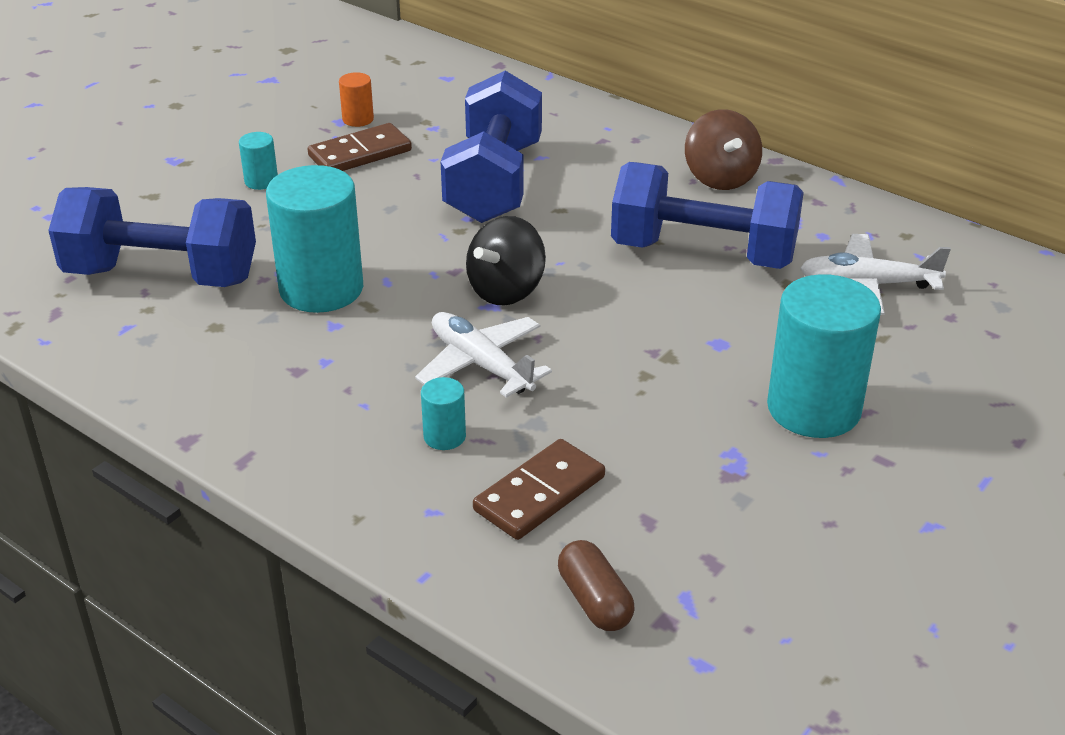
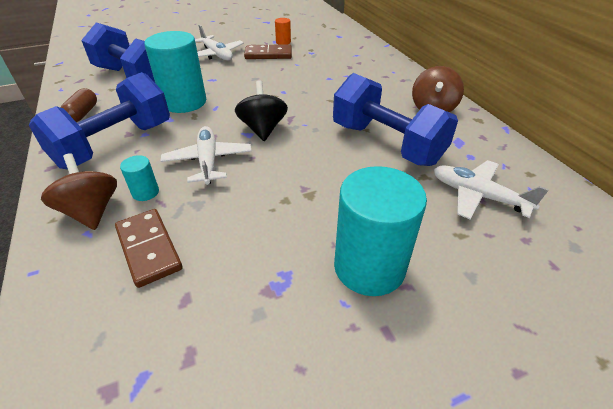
camera: 30 degrees right, 5 degrees up
turquoise cylinder [239,132,278,190] -> white plane [195,25,244,60]
blue dumbbell [440,71,542,223] -> blue dumbbell moved to [29,72,170,169]
black spinning top [466,216,546,305] -> black spinning top turned 105 degrees clockwise [235,80,288,141]
brown domino [473,439,605,540] -> brown domino turned 75 degrees clockwise [115,209,182,288]
brown capsule [558,540,634,631] -> brown capsule moved to [60,88,97,122]
none -> brown spinning top [41,153,117,230]

